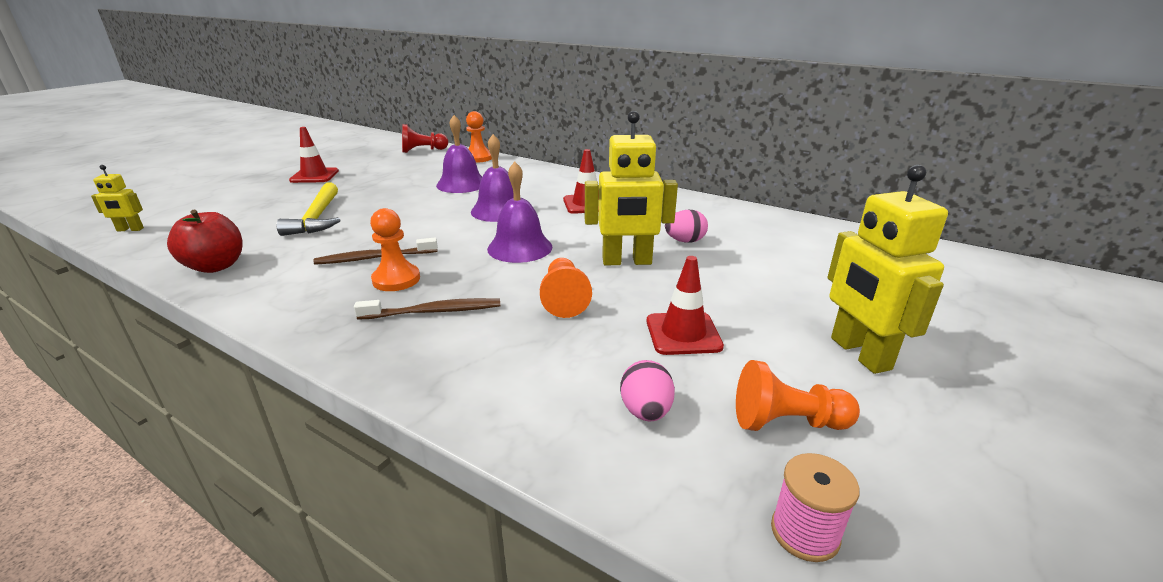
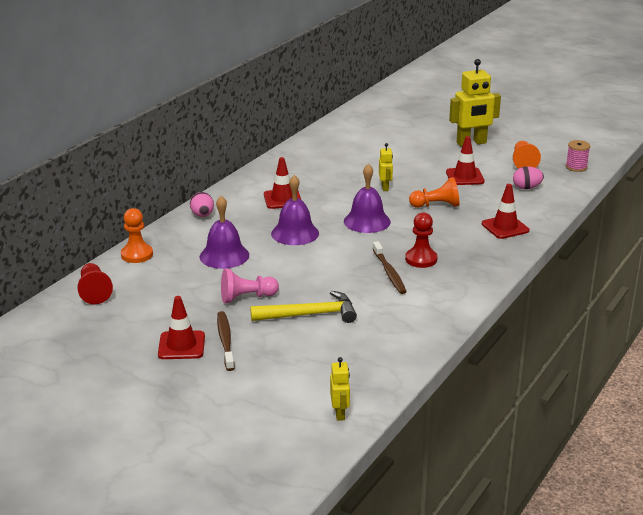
camera: 90 degrees left, 0 degrees up
red apple [167,210,243,273] -> none
brown toothbrush [354,298,500,320] -> brown toothbrush moved to [217,311,235,371]
orange pawn [370,208,420,291] -> red pawn [405,212,438,268]
yellow robot [585,111,678,265] -> yellow robot [379,143,393,191], size x0.51
pink egg [665,210,708,242] -> pink egg moved to [190,192,214,217]
none -> pink pawn [221,269,279,303]
none -> red traffic cone [482,184,529,239]

